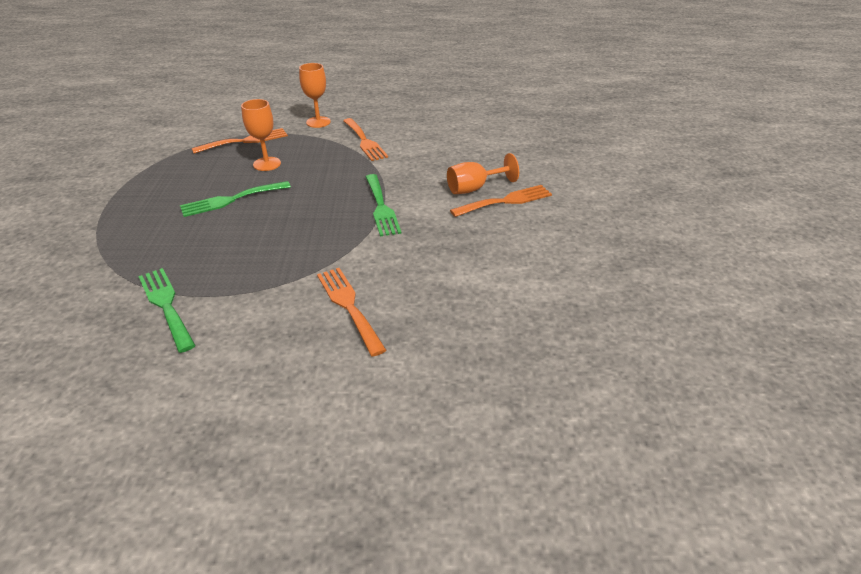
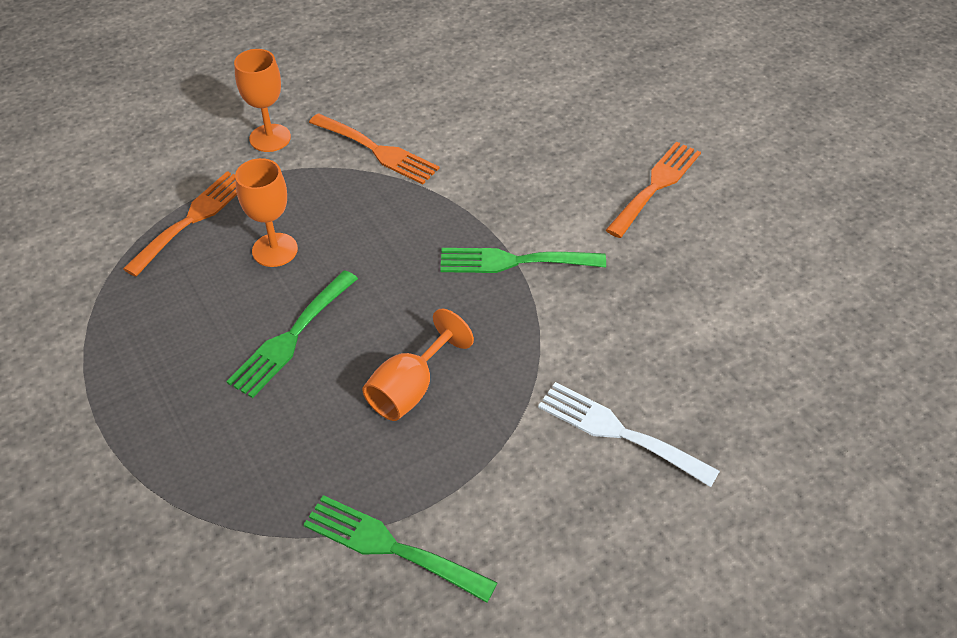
camera: 30 degrees left, 10 degrees up
orange fork [317,268,387,357] -> white fork [538,382,720,487]
green fork [366,174,402,237] -> green fork turned 135 degrees clockwise [440,248,606,273]
orange goblet [447,153,519,194] -> orange goblet moved to [362,309,474,421]

